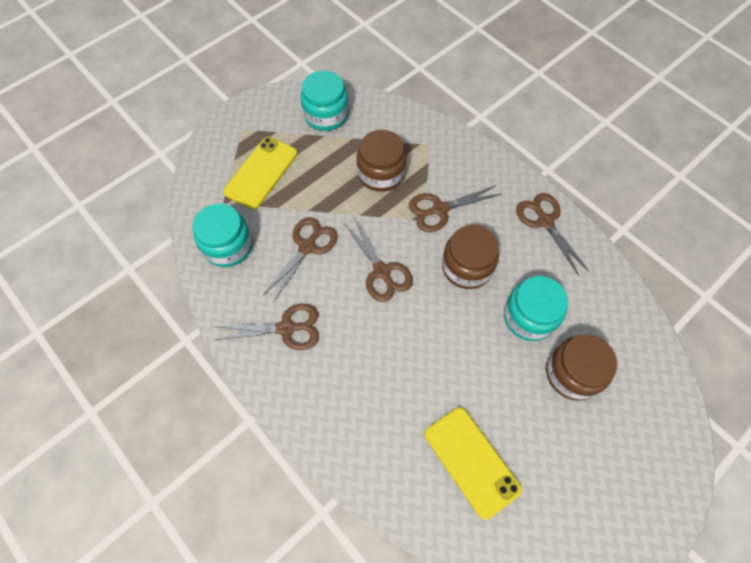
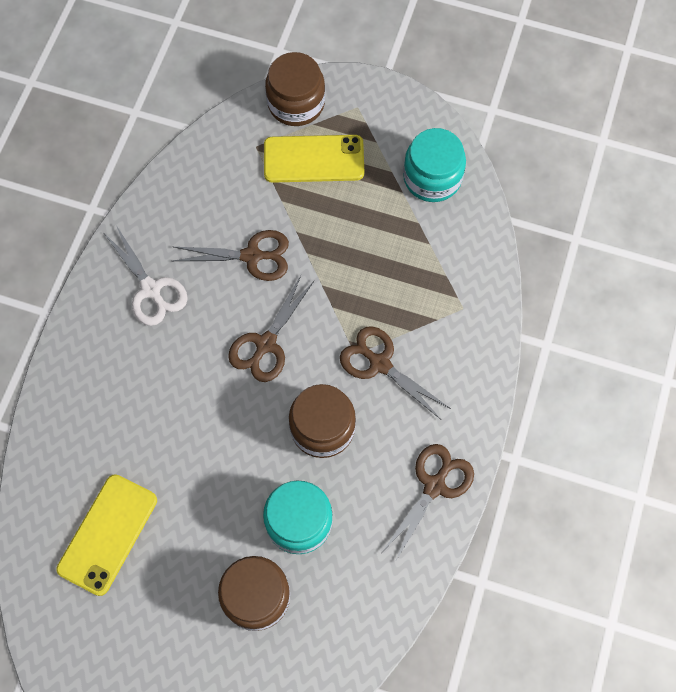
camera: 60 degrees right, 5 degrees up
turquoise jar [193,203,253,267] -> none
brown scissors [215,304,319,350] -> white scissors [104,225,188,326]
brown jar [357,130,406,192] -> brown jar moved to [265,52,325,126]

